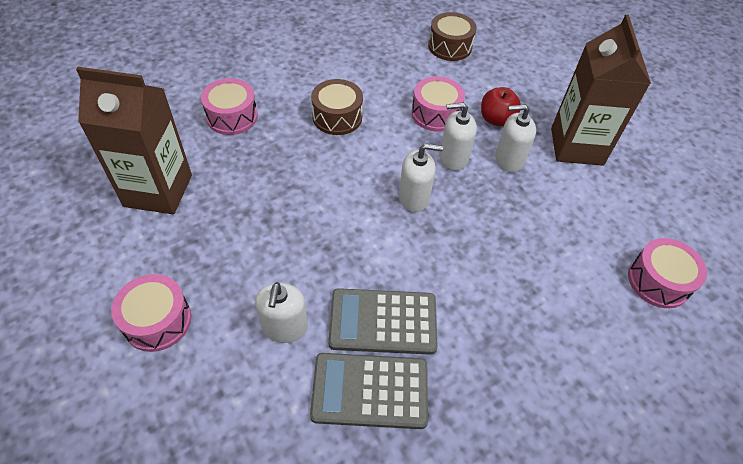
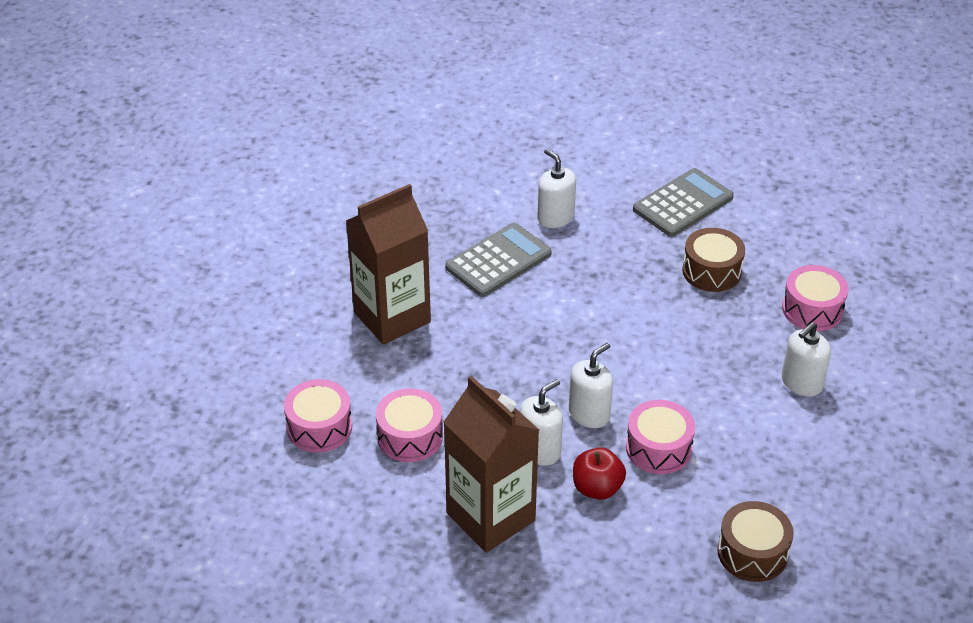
camera: 140 degrees right, 10 degrees down
brown carton [76,67,192,214] -> brown carton moved to [346,184,431,345]
pink drum [111,274,191,352] -> pink drum moved to [376,388,443,462]
grey calculator [310,353,428,429] -> grey calculator moved to [633,168,734,237]
brown drum [311,79,363,135] -> brown drum moved to [682,228,745,292]
white soap dispenser [399,143,443,212] -> white soap dispenser moved to [782,322,831,397]

